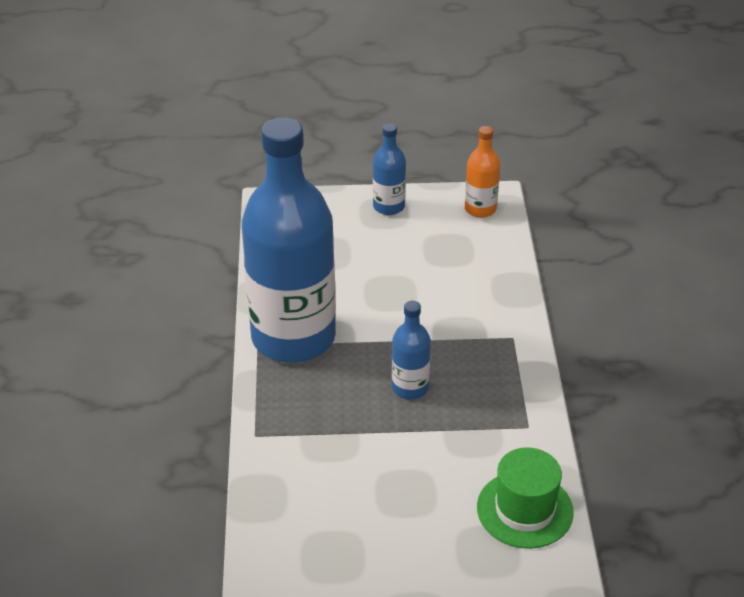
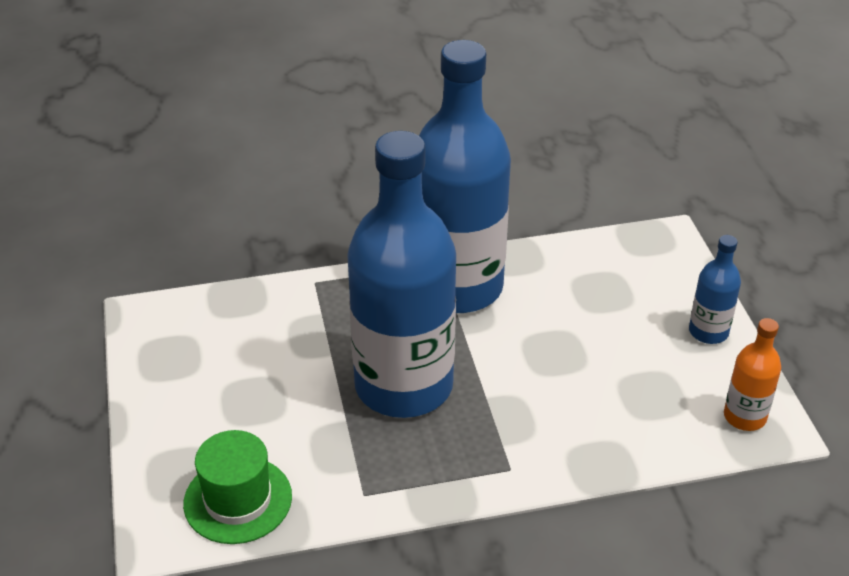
camera: 80 degrees right, 0 degrees up
blue bottle [391,301,431,400] -> blue bottle [347,131,456,418], size x2.36

